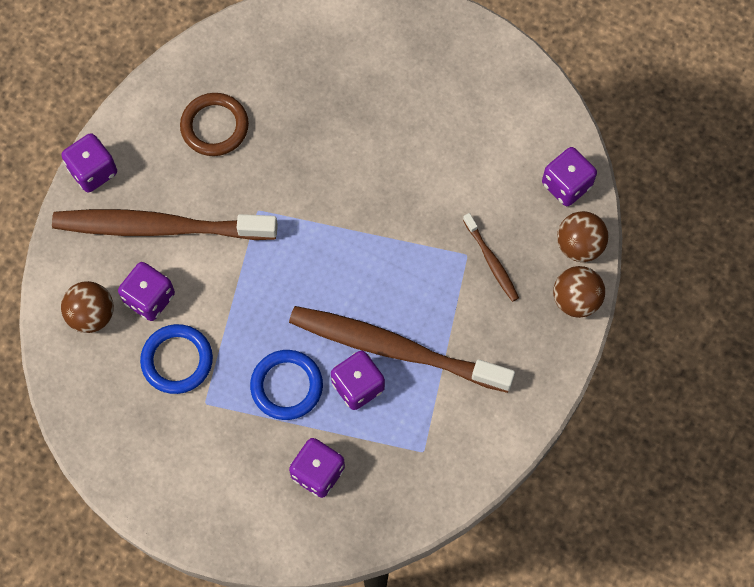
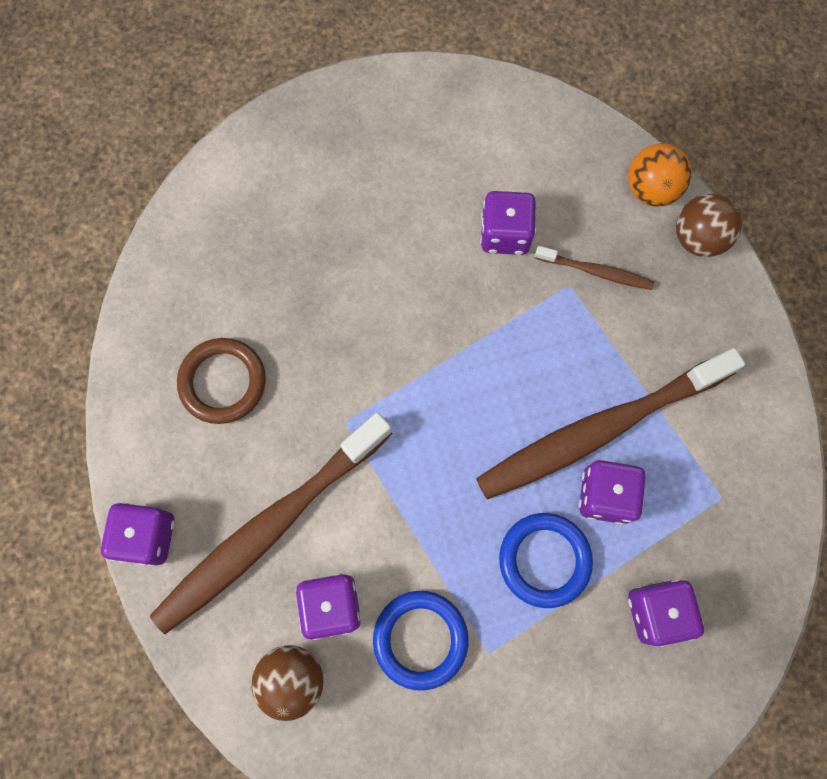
camera: 45 degrees left, 5 degrees up
purple dice [542,147,597,206] -> purple dice moved to [480,191,536,255]
brown ball [557,211,609,262] -> orange ball [628,143,692,207]

